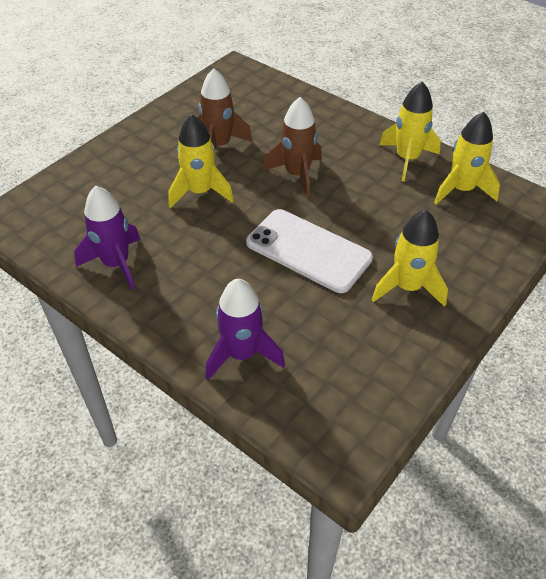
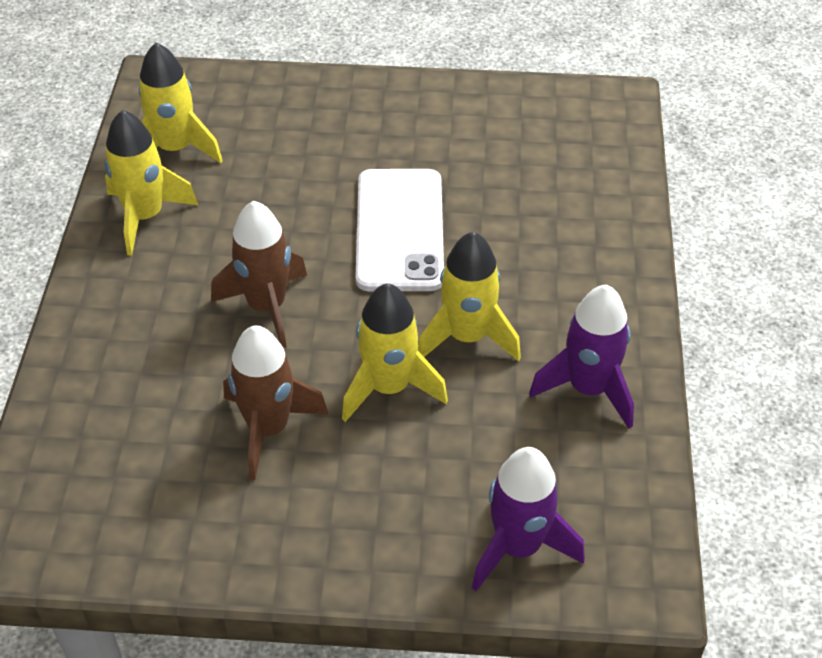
camera: 125 degrees left, 0 degrees up
purple rocket [205,279,285,380] -> purple rocket moved to [472,447,585,591]
yellow rocket [372,210,448,307] -> yellow rocket moved to [418,232,521,362]

